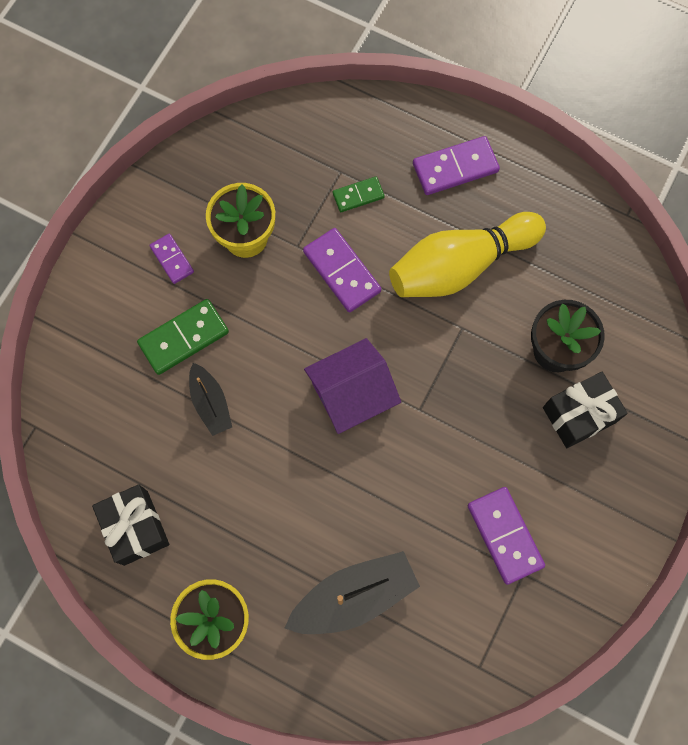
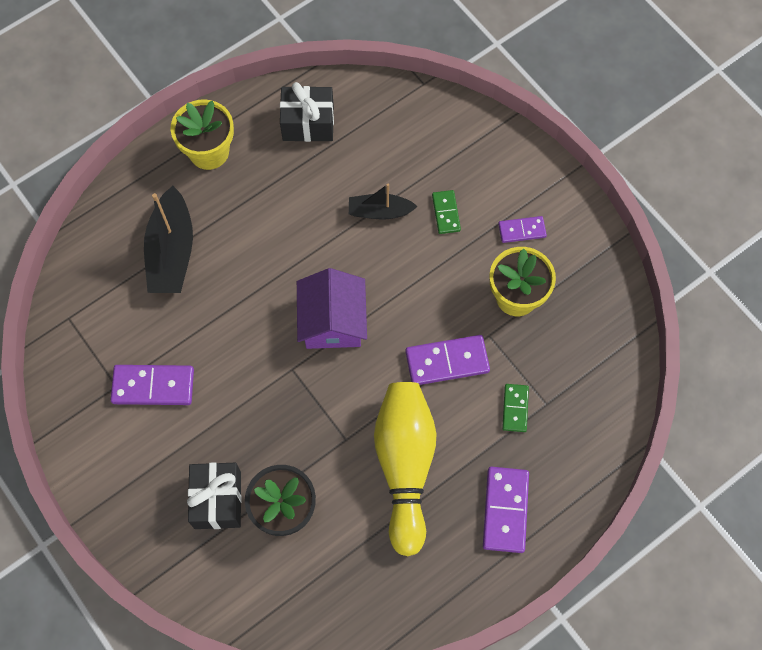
camera: 115 degrees right, 5 degrees down
green domino [137,299,229,375] -> green domino [432,190,461,234], size x0.60

